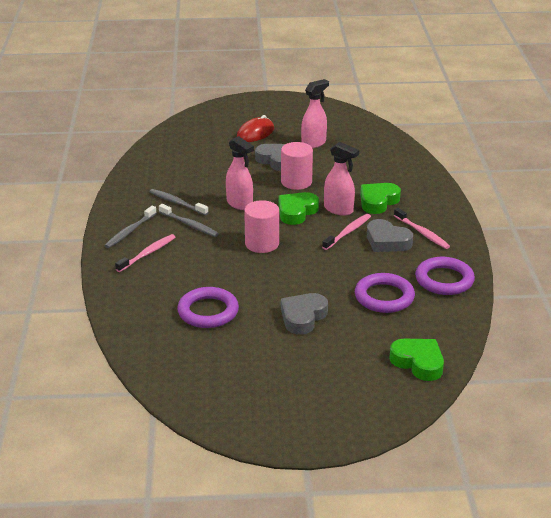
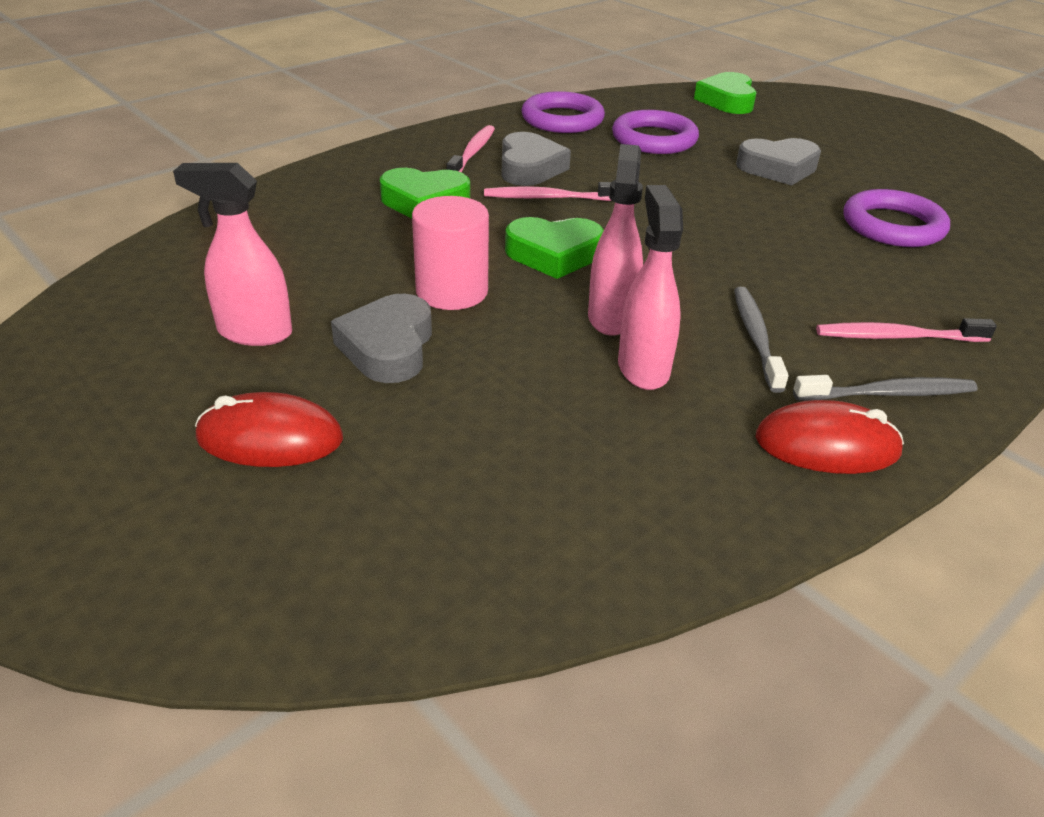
camera: 130 degrees left, 5 degrees up
grey toothbrush [149,189,209,216] -> none
pink cylinder [244,200,279,253] -> none
pink spray bottle [324,142,359,216] -> pink spray bottle moved to [618,185,683,390]
none -> red mouse [755,400,904,474]

